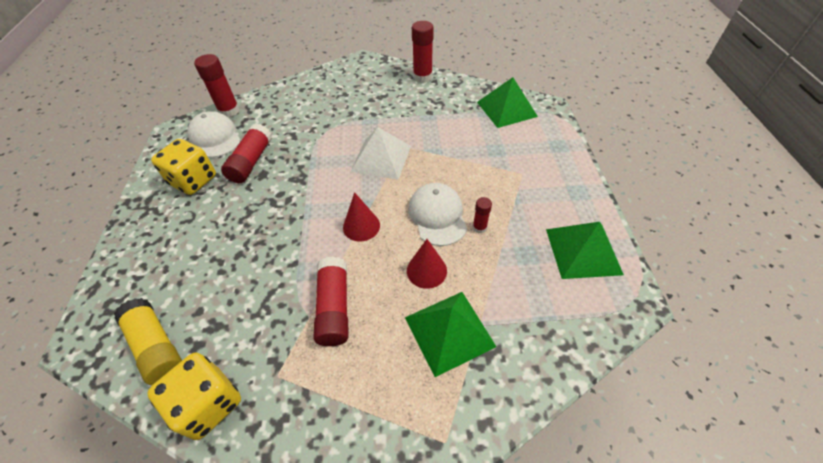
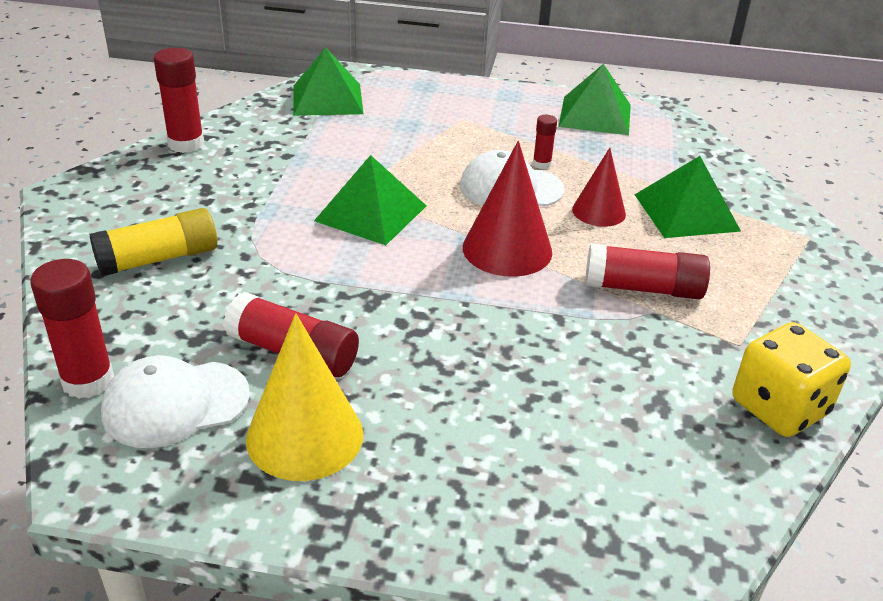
camera: 80 degrees left, 15 degrees down
yellow glue stick [114,298,182,385] -> yellow glue stick moved to [90,208,217,276]
yellow dice [151,139,216,195] -> yellow cone [246,313,363,481]
red cone [343,192,380,241] -> red cone [463,141,553,277], size x1.58
white pyramid [350,127,411,180] -> green pyramid [314,155,426,245]

